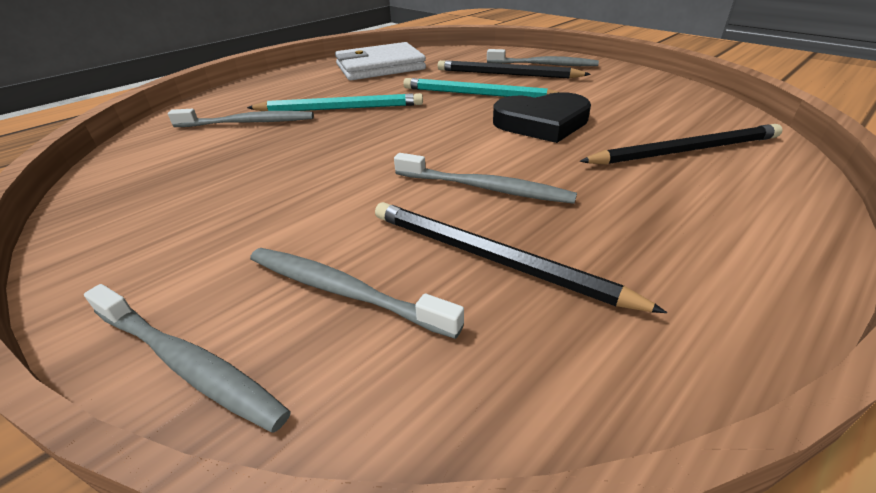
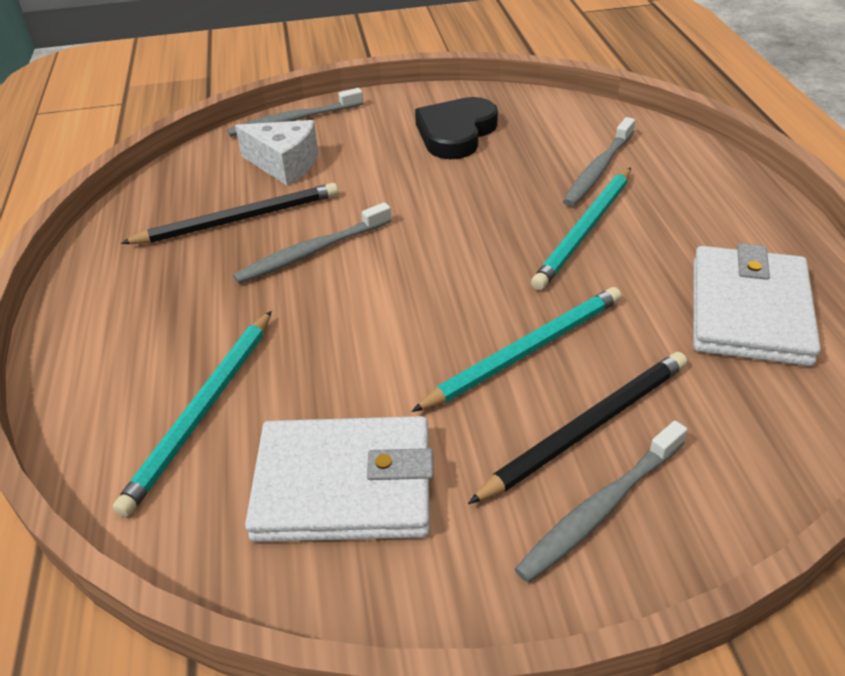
camera: 125 degrees right, 5 degrees up
grey toothbrush [250,248,464,339] -> white cheese [235,120,319,186]
black heart [493,92,591,143] -> black heart moved to [415,97,498,159]
black pencil [579,124,783,165] -> turquoise pencil [113,311,272,517]
none -> white wallet [245,416,434,542]

